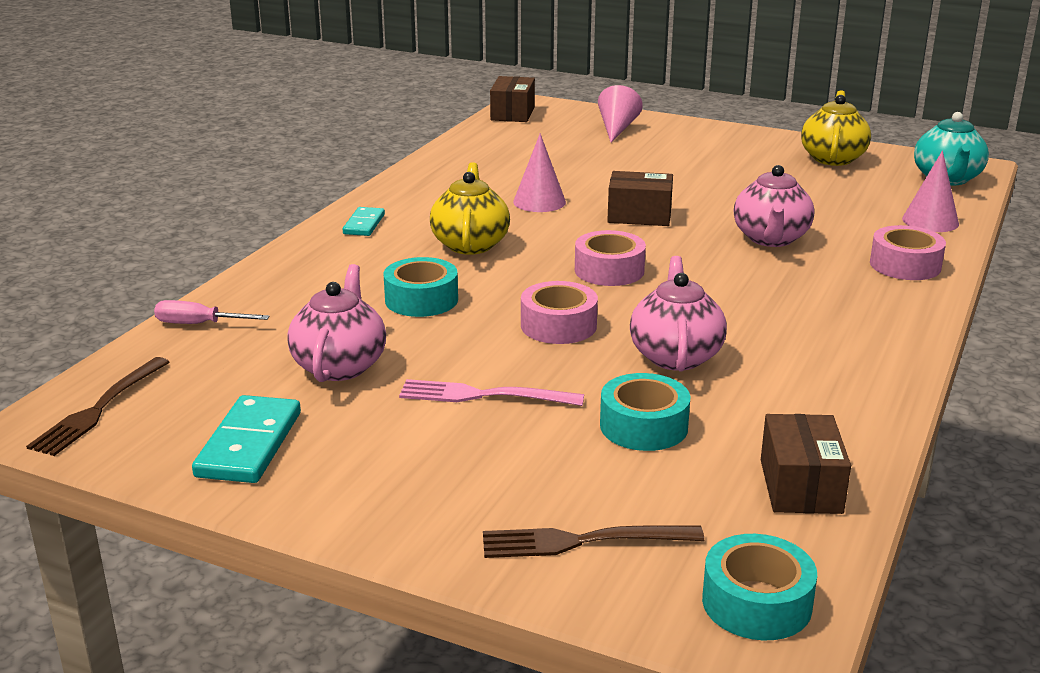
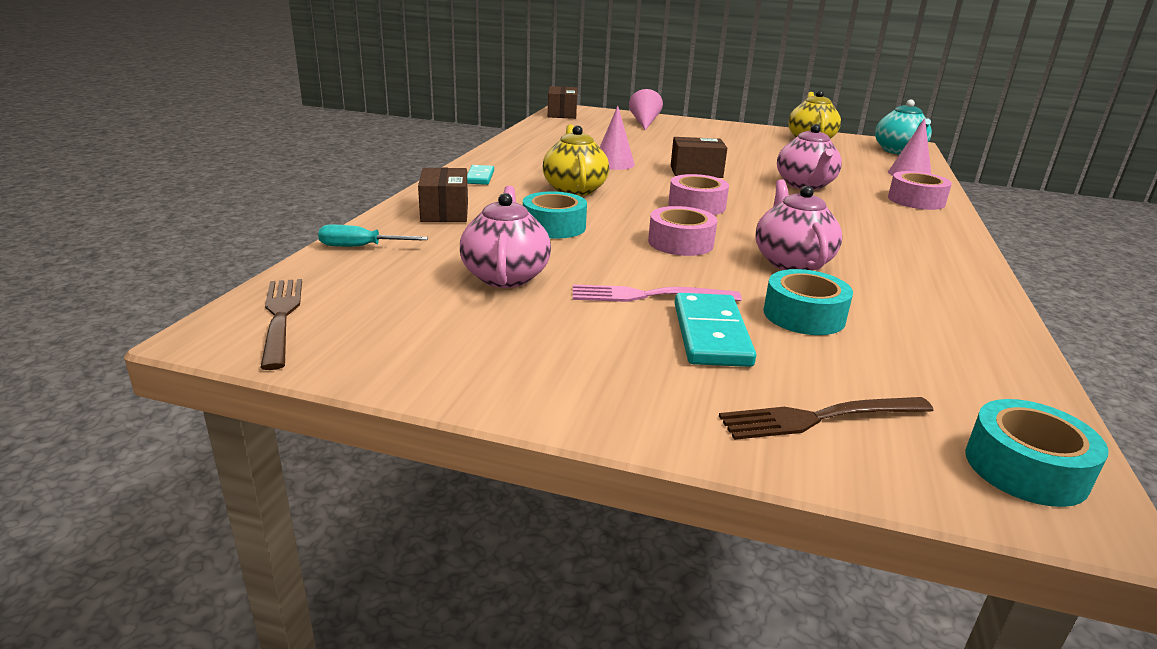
camera: 10 degrees left, 0 degrees up
brown fork [26,357,169,456] -> brown fork turned 150 degrees clockwise [260,279,302,370]
pink screwdriver [154,300,269,324] -> turquoise screwdriver [318,225,428,247]
turquoise domino [192,395,301,483] -> turquoise domino moved to [675,293,756,367]
brown box [761,414,851,514] -> brown box moved to [418,167,468,222]

